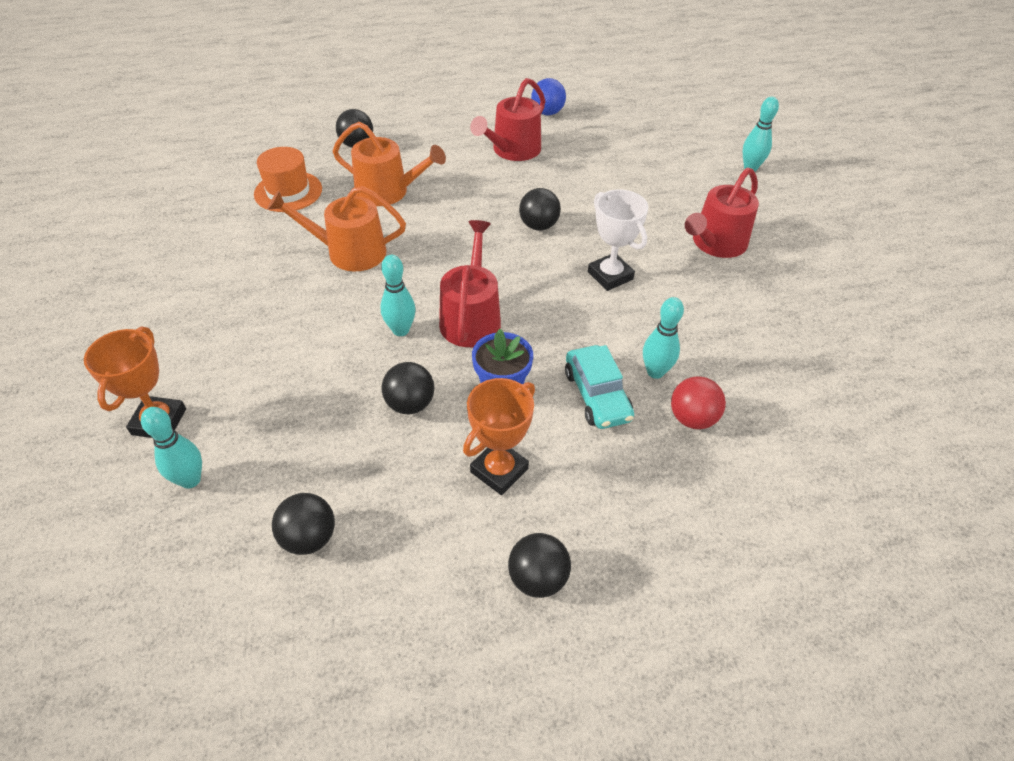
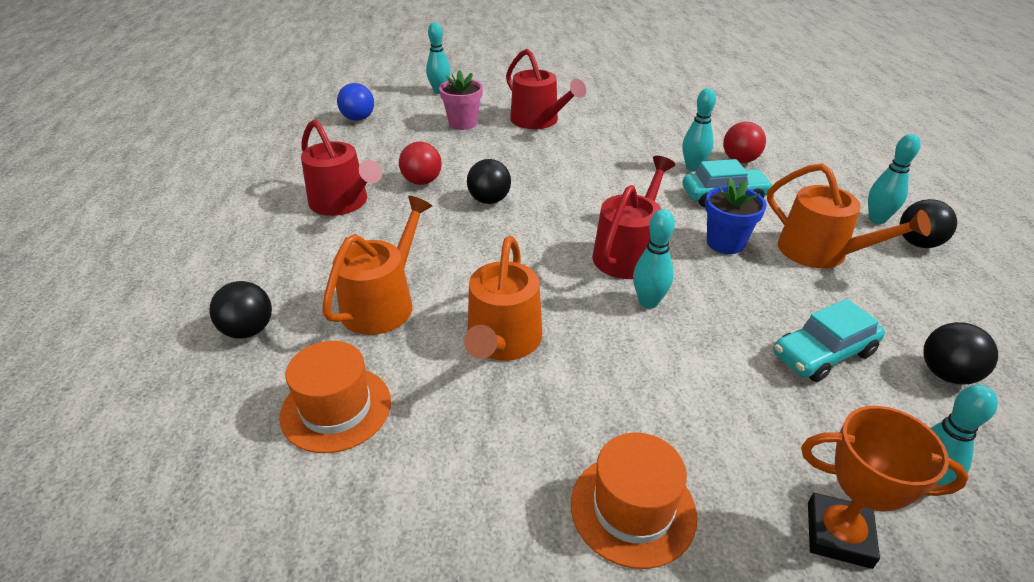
camera: 80 degrees left, 10 degrees down
black ball [381,362,435,414] -> none
red watering can [439,220,501,347] -> red watering can turned 105 degrees clockwise [592,156,675,279]
orange trophy [463,378,535,495] -> orange watering can [767,163,931,268]
blue ball [531,78,566,115] -> blue ball moved to [337,83,374,121]
white trophy [588,190,648,291] -> none
none -> red ball [399,142,442,185]
none -> pink flower pot [439,70,483,130]
none -> orange hat [571,432,697,569]
none -> turquoise car [773,299,885,382]
none -> turquoise bowling pin [868,134,921,224]

